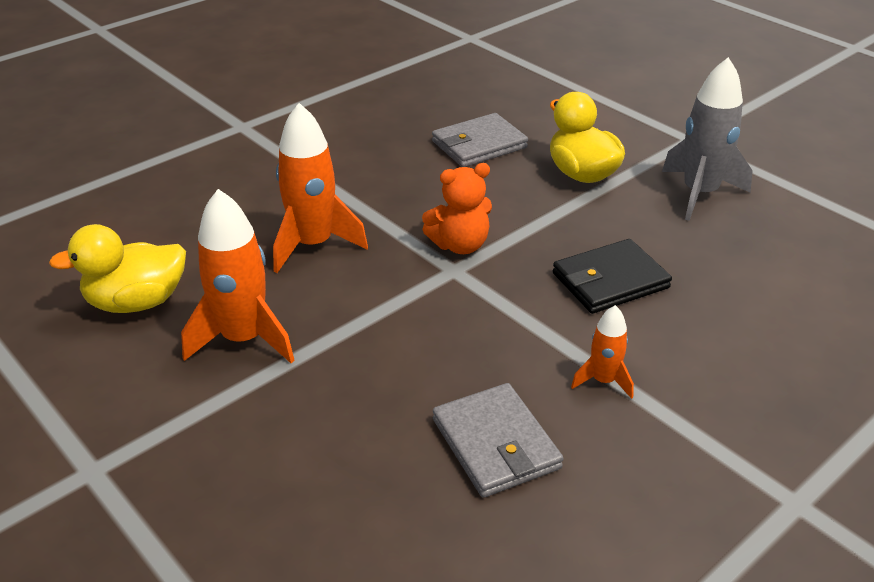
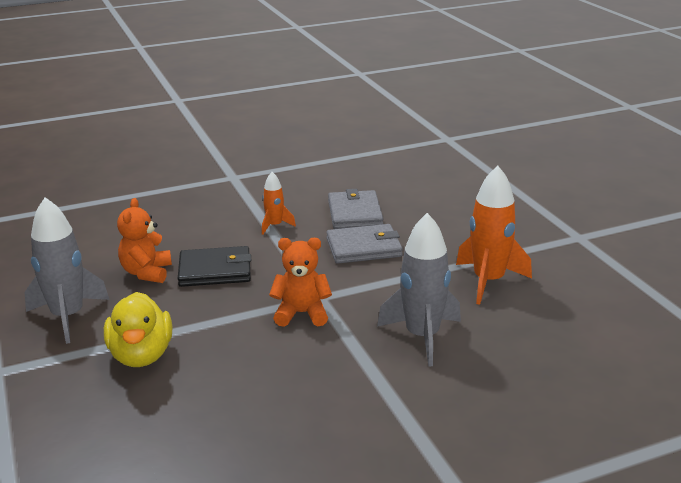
camera: 160 degrees left, 10 degrees down
yellow duck [49,224,186,313] -> none
orange rocket [273,103,368,273] -> grey rocket [377,213,461,366]
grey wallet [432,113,528,167] -> grey wallet moved to [326,224,403,264]
none -> orange teddy bear [117,198,172,283]

